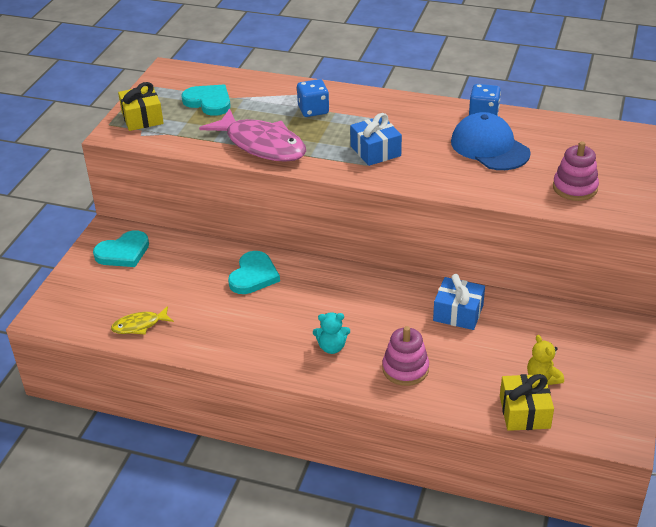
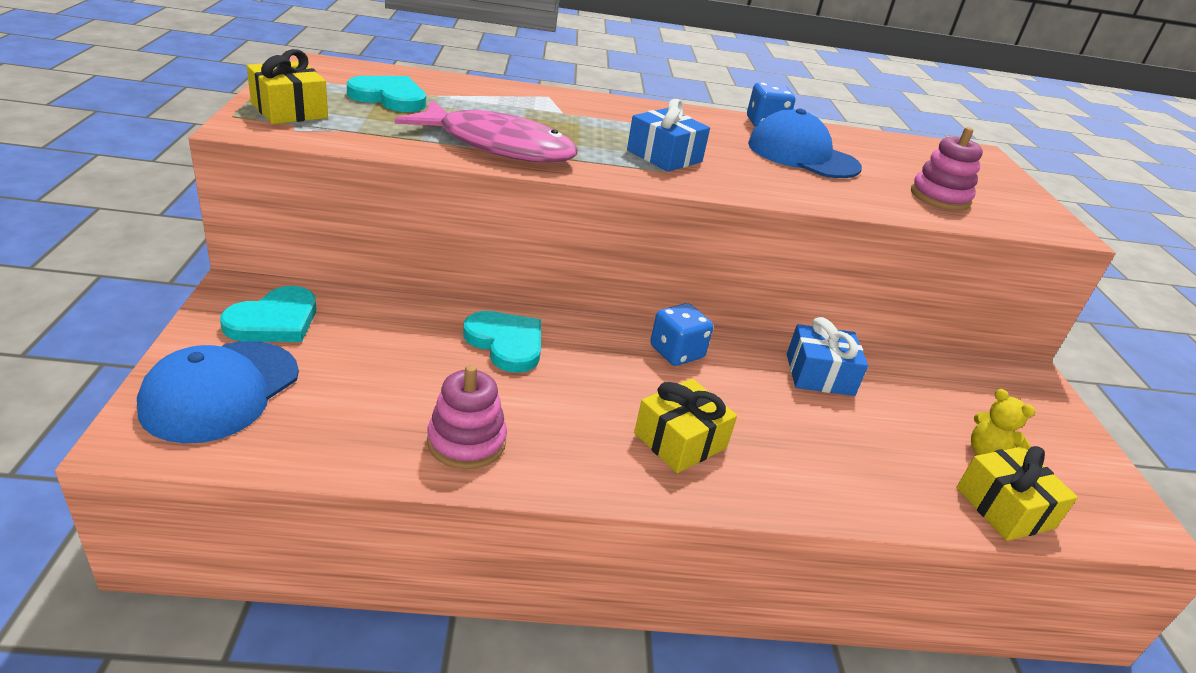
camera: 25 degrees left, 5 degrees down
yellow fish [111,306,174,335] -> none
turquoise heart [228,251,280,294] -> turquoise heart turned 45 degrees counterclockwise [463,311,541,372]
blue dice [297,79,329,117] -> blue dice moved to [650,303,713,366]
turquoise teddy bear [313,312,350,354] -> yellow gift [634,379,737,473]
pink stacking toy [382,326,429,386] -> pink stacking toy moved to [427,365,507,469]
none -> blue cap [137,341,299,443]

